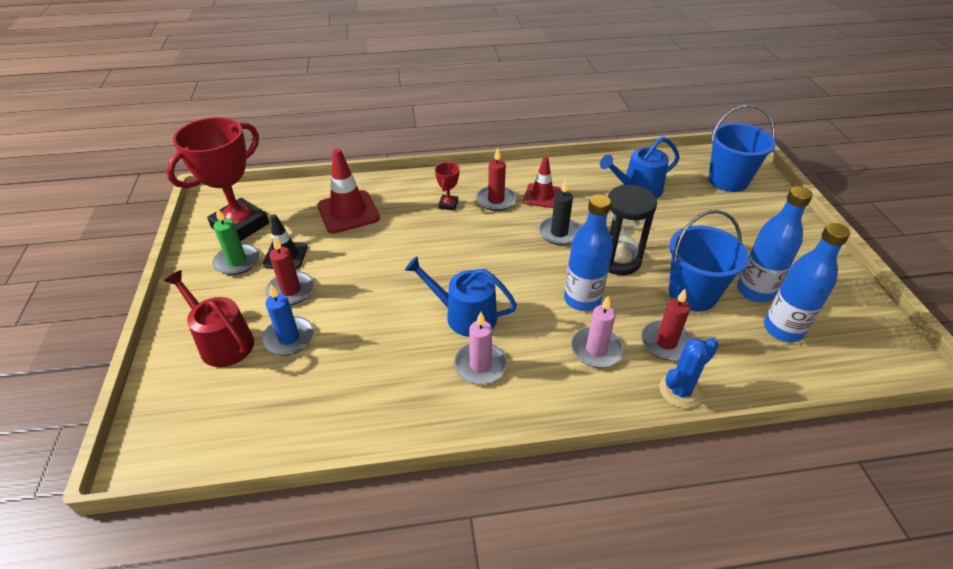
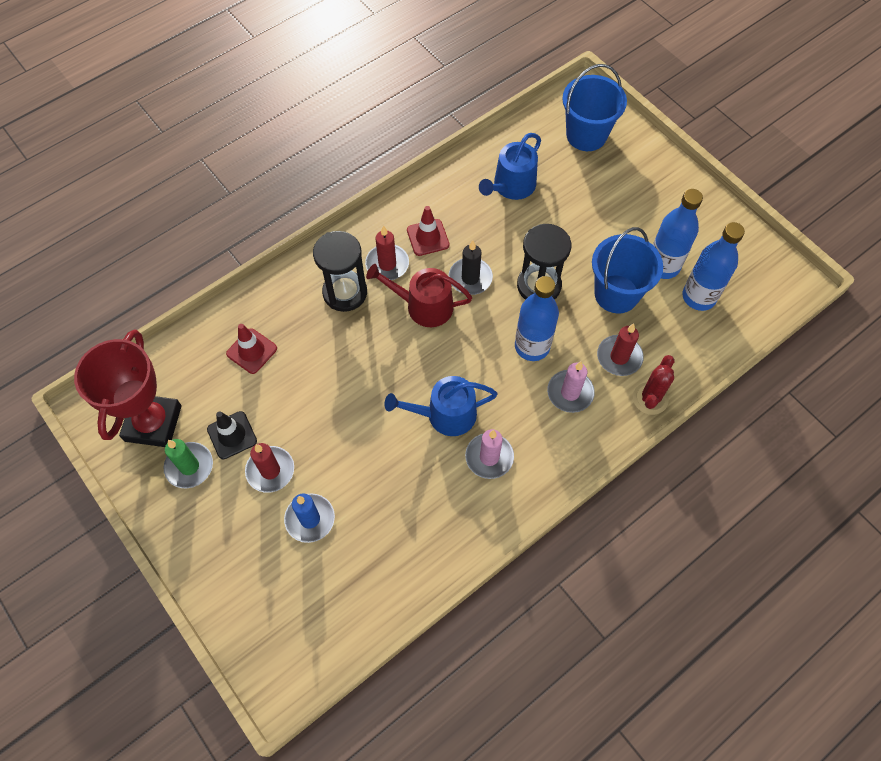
camera: 30 degrees left, 20 degrees up
red watering can [164,270,254,367] -> red watering can moved to [366,264,472,327]
red traffic cone [317,148,380,233] -> red traffic cone [226,324,277,374], size x0.65
red trophy [435,162,459,211] -> black hourglass [313,231,367,312]
blue cactus [659,338,719,408] -> red cactus [633,355,674,415]

